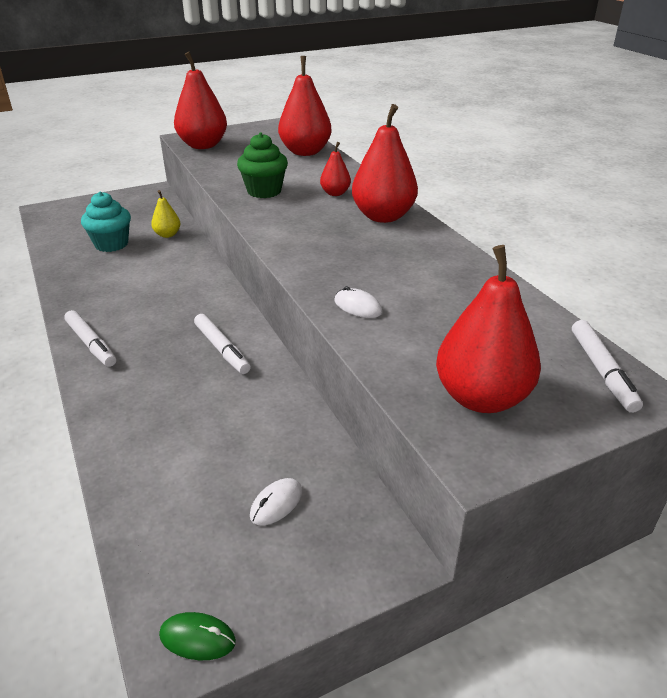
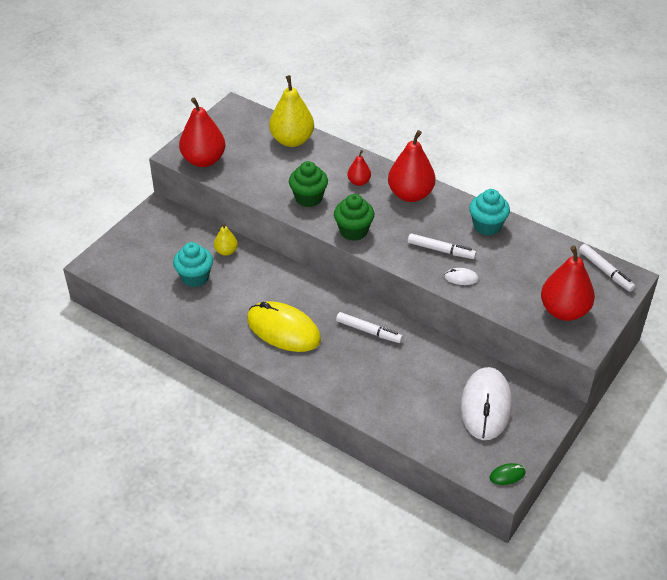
camera: 30 degrees left, 10 degrees up
white marker [64,310,116,367] -> white marker moved to [408,233,476,259]
white mouse [250,478,302,525] -> white mouse [461,367,512,440], size x2.46
red pear [278,56,331,156] -> yellow pear [269,75,314,147]
none -> yellow mouse [247,301,321,352]
none -> green cupcake [334,194,374,241]
none -> turquoise cupcake [469,189,510,236]

